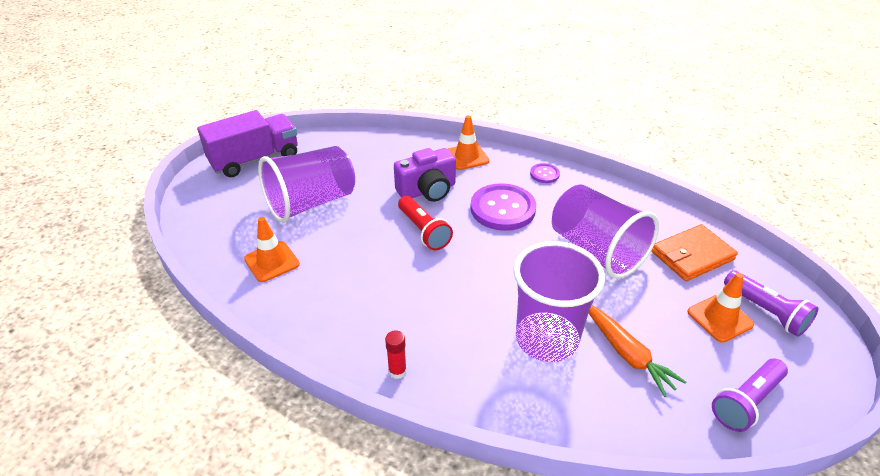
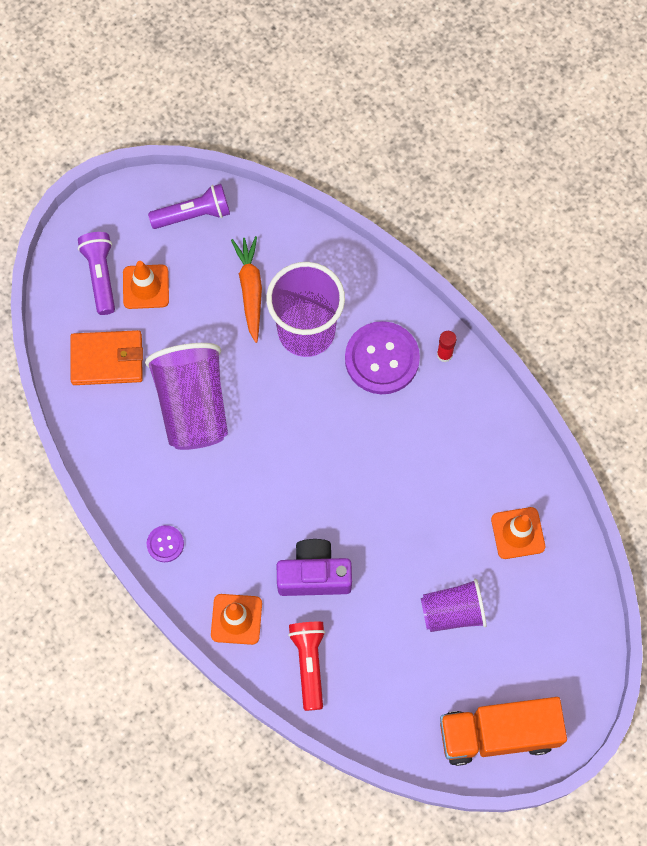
camera: 155 degrees left, 30 degrees up
purple truck [197,110,298,177] -> orange truck [440,697,567,766]
purple cup [258,146,355,223] -> purple cup [421,579,487,632], size x0.62
red flashlight [398,196,453,250] -> red flashlight moved to [288,622,325,711]
purple button [471,183,536,231] -> purple button moved to [345,321,420,394]

